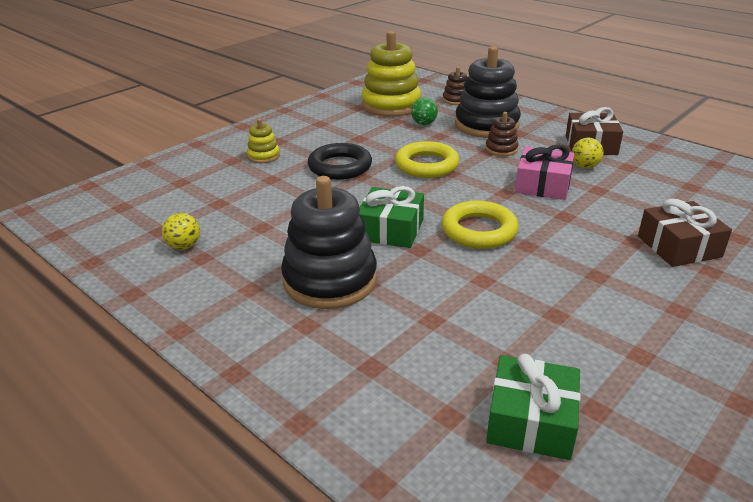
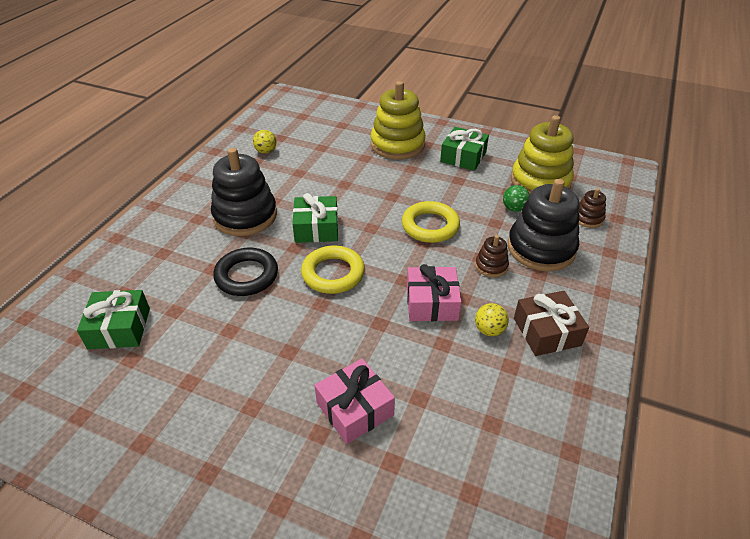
camera: 70 degrees right, 10 degrees up
yellow stacking toy [247,119,280,163] -> yellow stacking toy [371,81,426,160], size x2.13
black ring [308,143,372,180] -> black ring moved to [213,248,278,296]
brown gift [638,199,732,267] -> pink gift [315,359,395,444]
none -> green gift [440,127,489,171]

